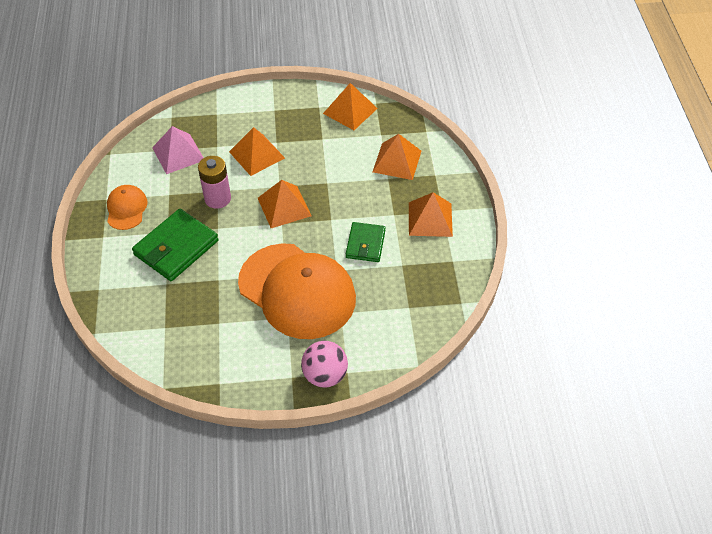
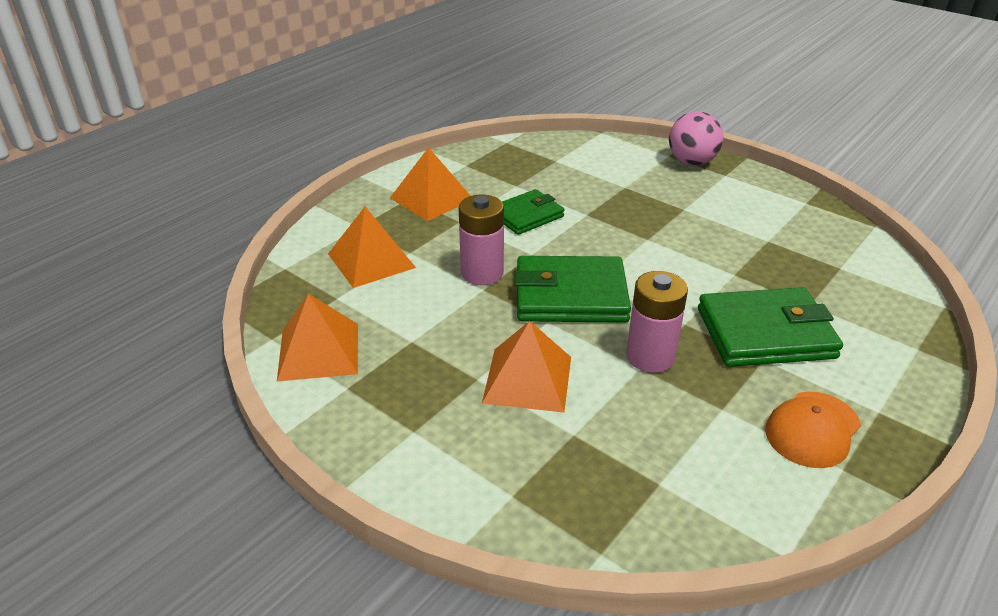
camera: 135 degrees left, 15 degrees down
pink pyramid [152,126,204,174] -> none
orange cap [238,243,356,339] -> none
orange pyramid [258,180,311,228] -> green wallet [514,256,631,323]
none -> pink battery [459,194,504,285]

